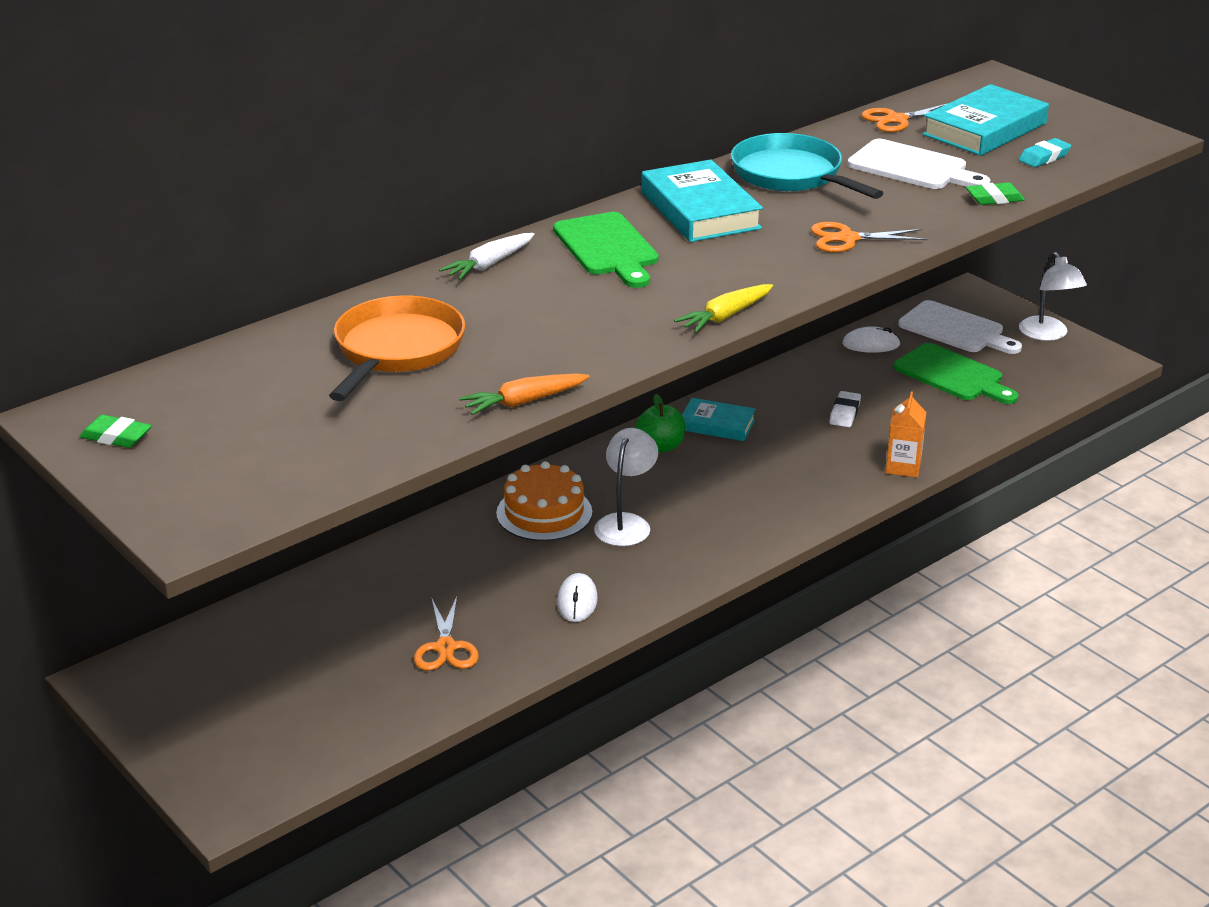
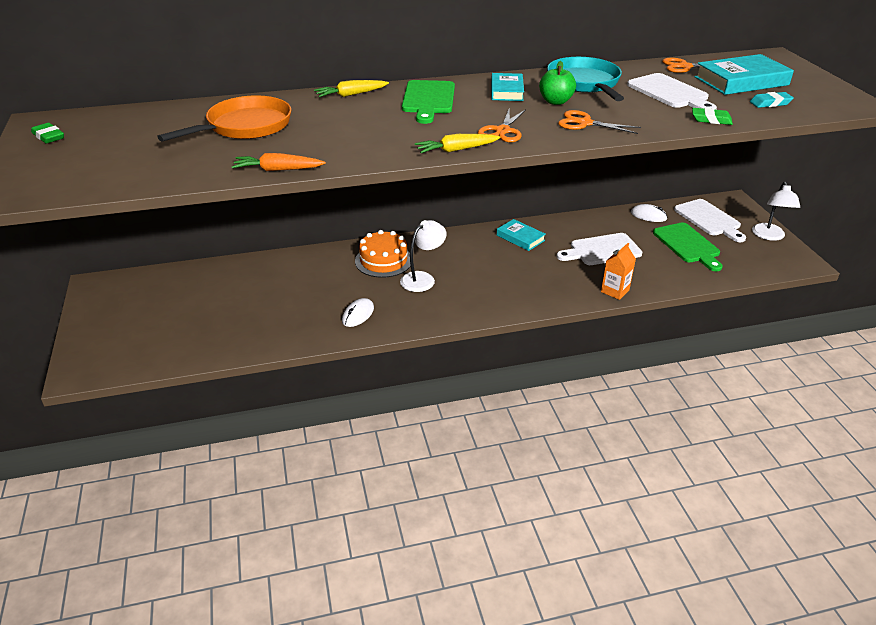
camera: 25 degrees right, 5 degrees up
orange scissors [414,596,479,671] -> orange scissors moved to [478,109,526,142]
white carrot [439,233,534,280] -> yellow carrot [314,80,389,97]
green apple [636,394,685,452] -> green apple moved to [539,61,576,105]
turquoise book [641,160,763,242] -> turquoise book [491,73,524,101], size x0.61
white eraser [829,391,861,427] -> white cutting board [556,233,642,265]

